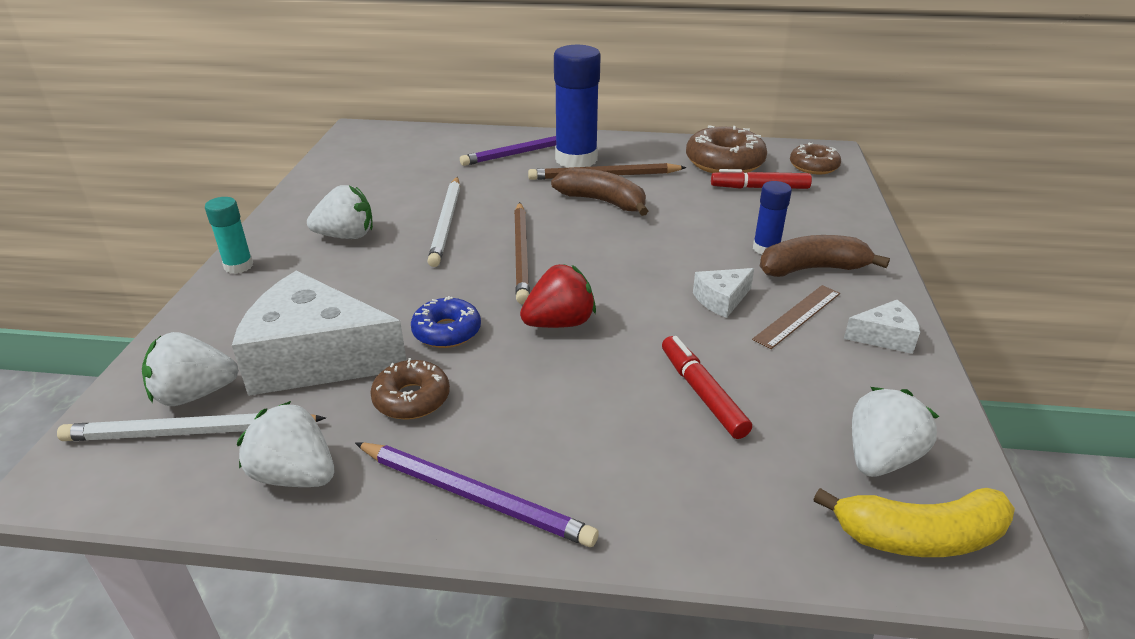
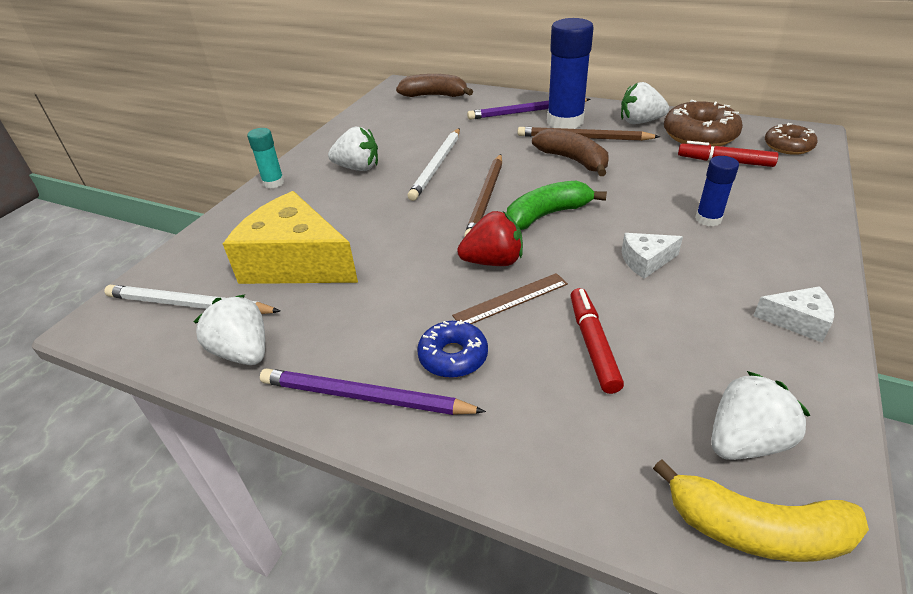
camera: 20 degrees right, 5 degrees up
white strawberry [142,332,239,406] -> white strawberry moved to [621,82,669,124]
white cheese [232,271,406,396] -> yellow cheese [223,191,358,284]
purple pencil [355,442,599,547] -> purple pencil turned 150 degrees clockwise [260,368,486,415]
brown donut [370,358,450,420] -> none
blue donut [411,296,481,348] -> blue donut moved to [417,320,488,378]
brown ruler [752,285,840,349] -> brown ruler moved to [452,273,568,324]
brown banana [760,235,890,277] -> brown banana moved to [396,74,473,97]
none -> green banana [507,181,607,230]

